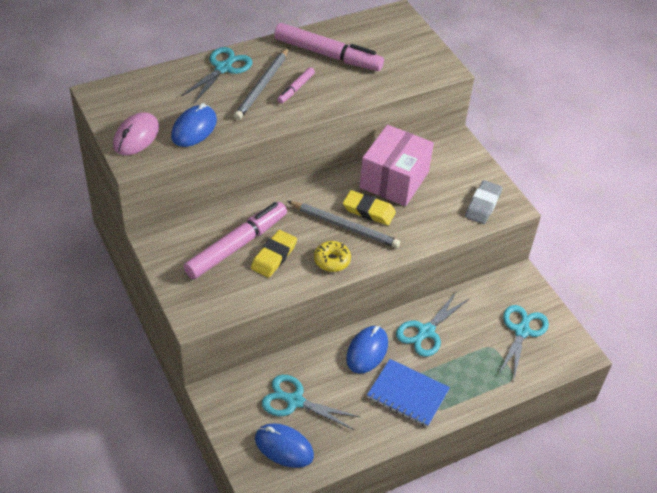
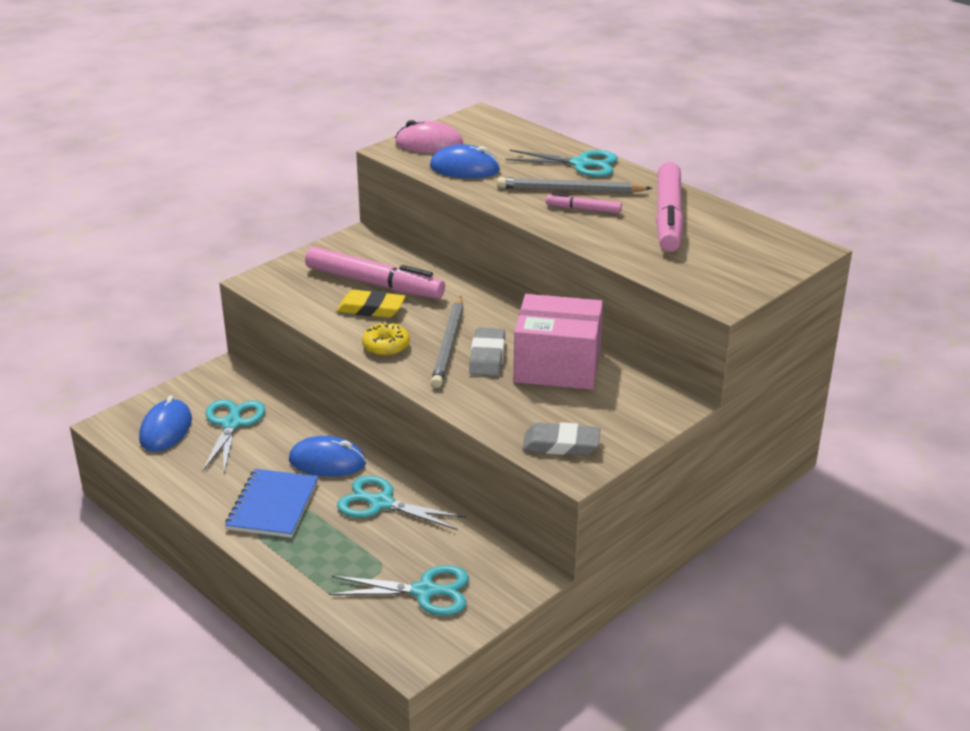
camera: 75 degrees right, 15 degrees down
yellow eraser [343,190,396,225] -> grey eraser [469,327,505,377]

